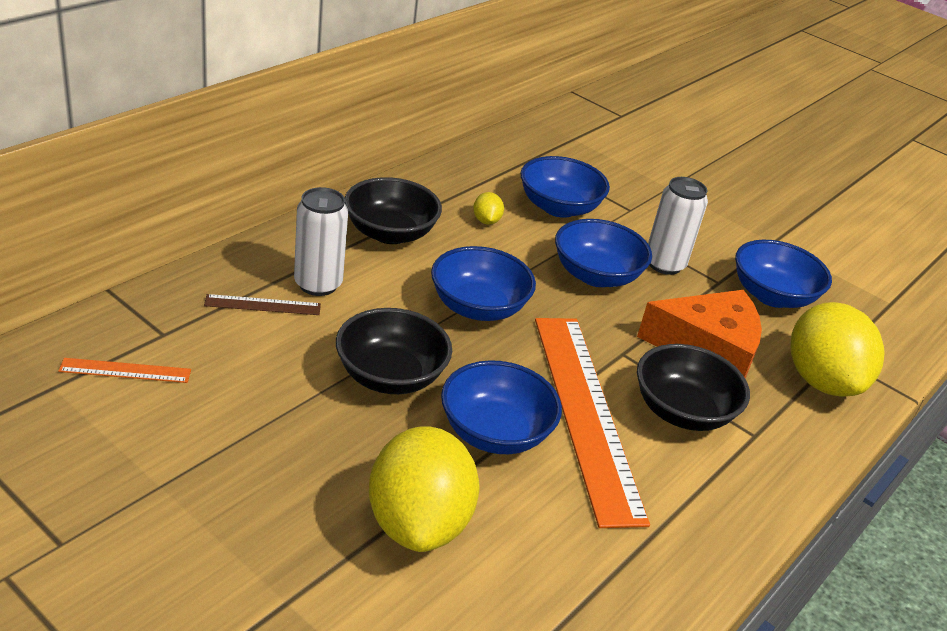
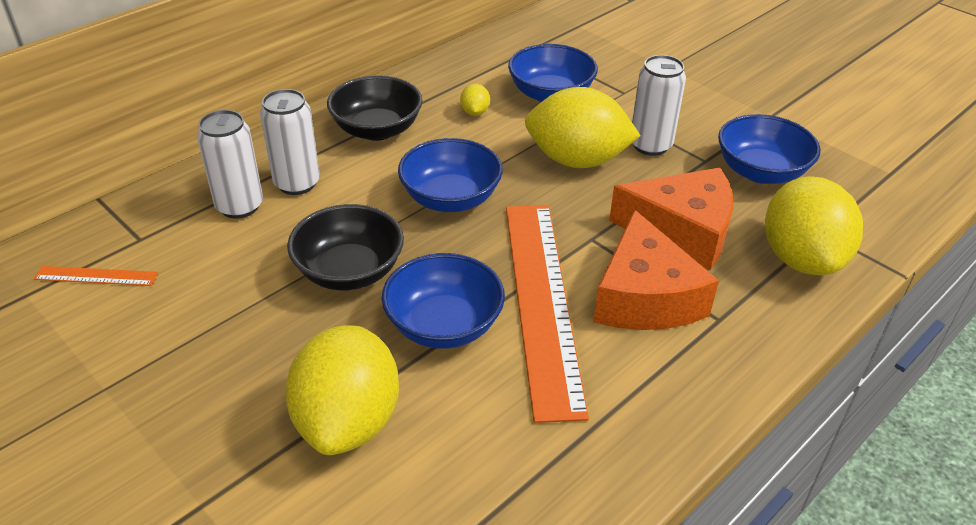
camera: 10 degrees right, 5 degrees up
brown ruler [204,294,321,315] -> white can [197,110,263,218]
blue bowl [555,219,652,287] -> yellow lemon [525,87,641,168]
black bowl [637,344,750,431] -> orange cheese [593,209,719,330]

